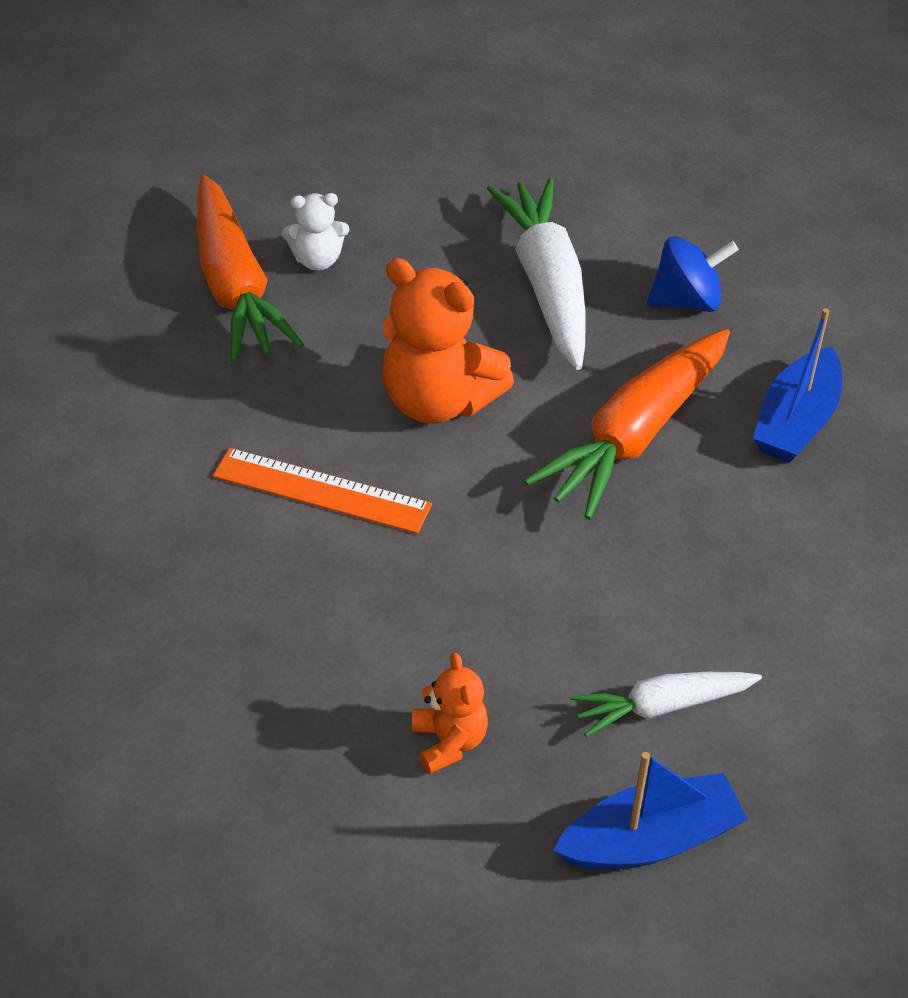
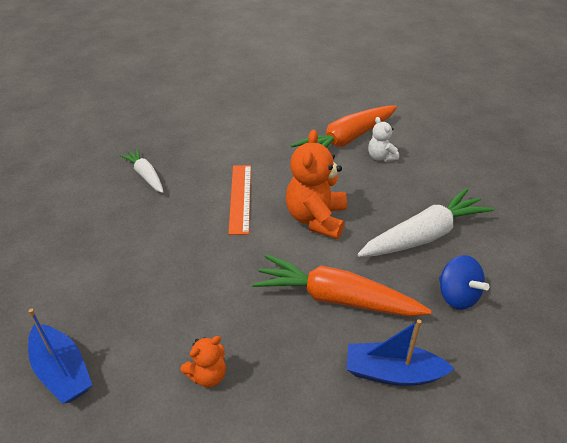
camera: 70 degrees right, 5 degrees down
orange teddy bear [412,653,488,774] -> orange teddy bear moved to [180,336,226,387]
white carrot [571,672,762,737] -> white carrot moved to [119,148,164,193]

